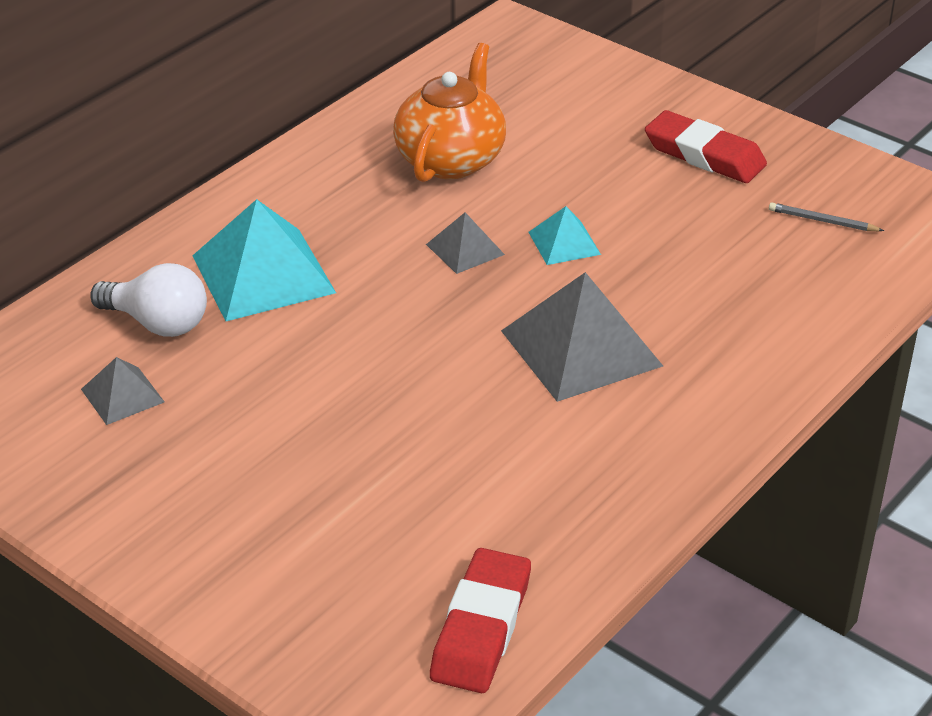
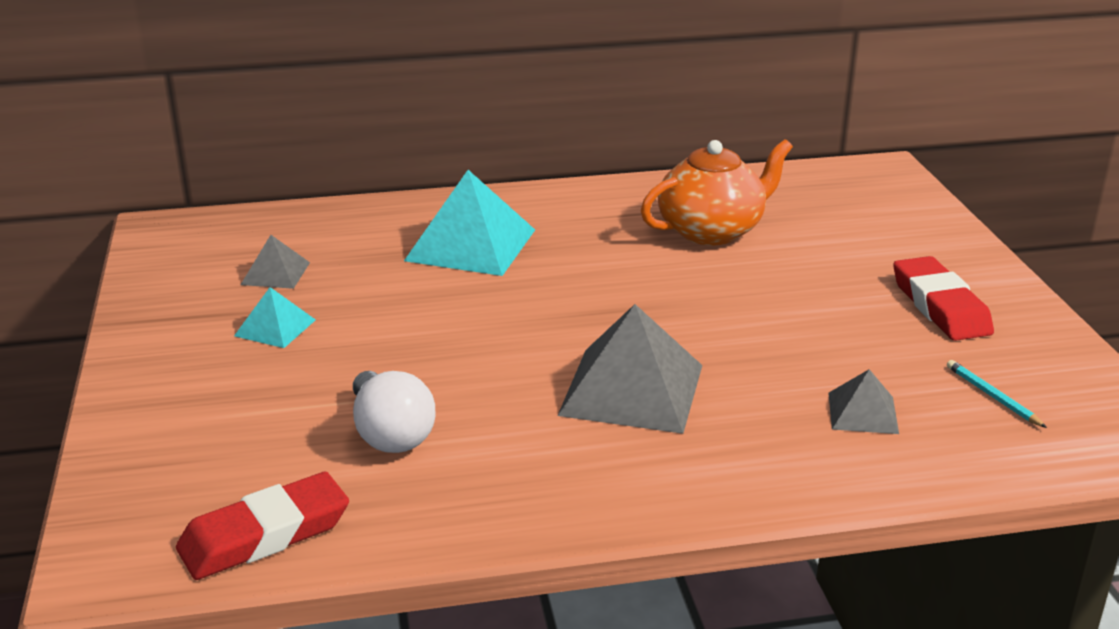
camera: 40 degrees right, 10 degrees down
white light bulb [90,263,207,337] -> white light bulb moved to [353,371,436,453]
grey pyramid [426,212,505,274] -> grey pyramid moved to [828,369,899,434]
turquoise pyramid [528,206,601,265] -> turquoise pyramid moved to [234,287,316,348]
grey pencil [769,203,884,231] -> turquoise pencil [947,360,1047,428]

